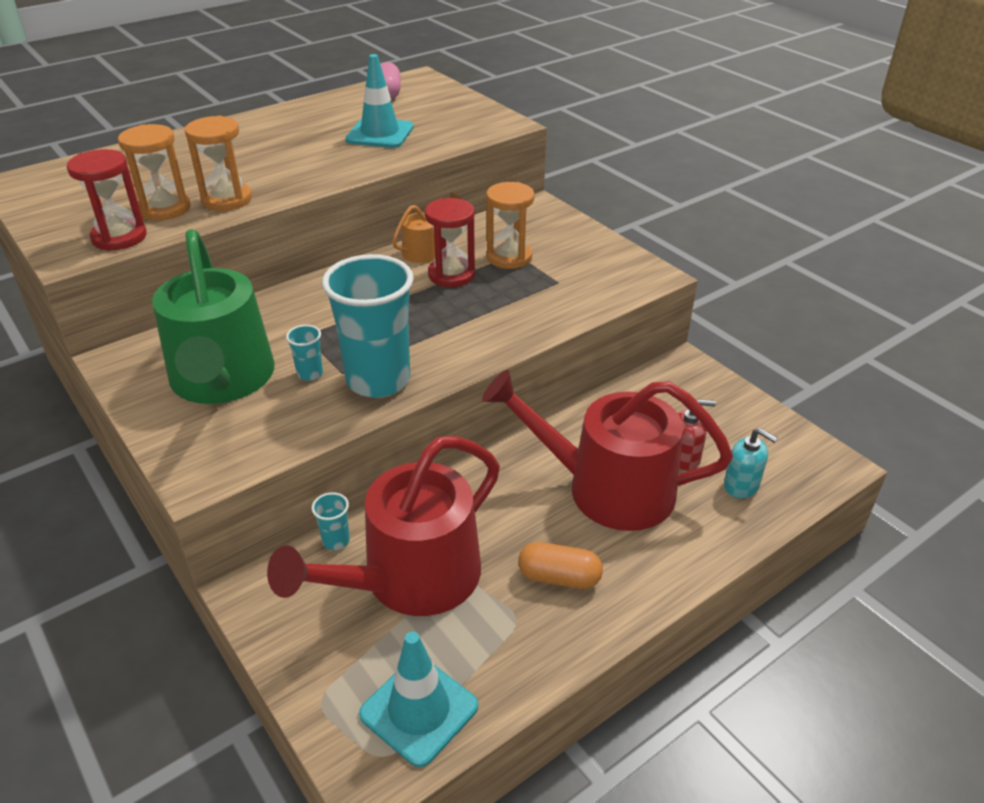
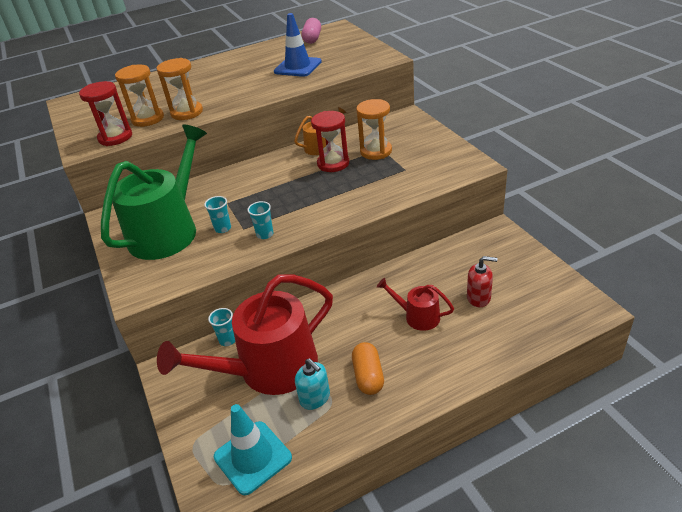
camera: 15 degrees right, 0 degrees up
green watering can [152,229,275,404] -> green watering can turned 150 degrees counterclockwise [101,125,207,260]
turquoise cup [322,254,414,398] -> turquoise cup [247,201,274,239], size x0.41
turquoise traffic cone [345,54,414,148] -> blue traffic cone [274,13,322,77]
red watering can [482,370,733,531] -> red watering can [377,278,454,331], size x0.46
orange capsule [518,542,603,589] -> orange capsule turned 60 degrees clockwise [352,342,384,395]
turquoise soap dispenser [724,428,777,499] -> turquoise soap dispenser moved to [295,358,330,410]

